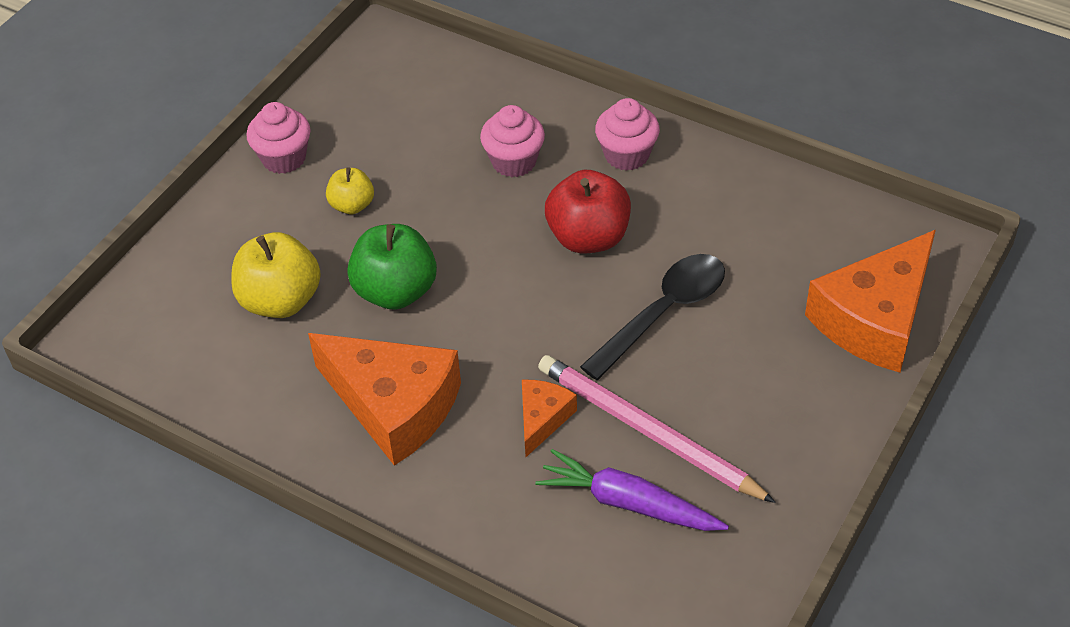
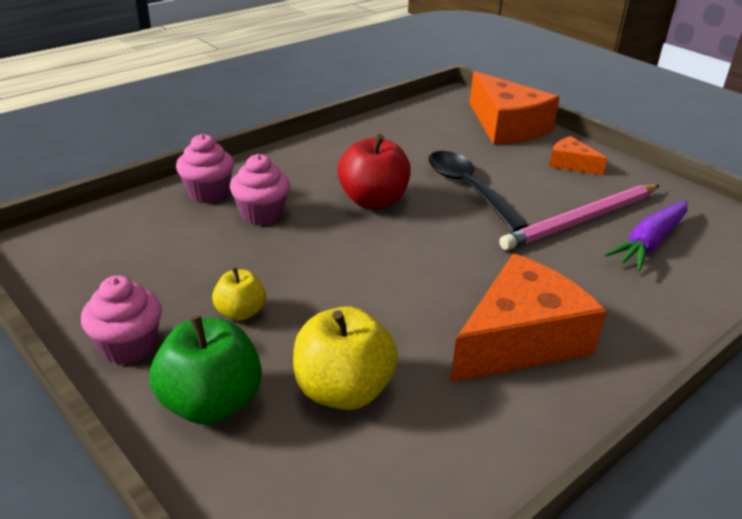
camera: 75 degrees left, 15 degrees down
green apple [347,224,437,310] -> green apple moved to [150,315,262,425]
orange cheese [522,380,577,457] -> orange cheese moved to [549,136,608,175]
pink cupcake [595,98,660,171] -> pink cupcake moved to [176,134,234,203]

